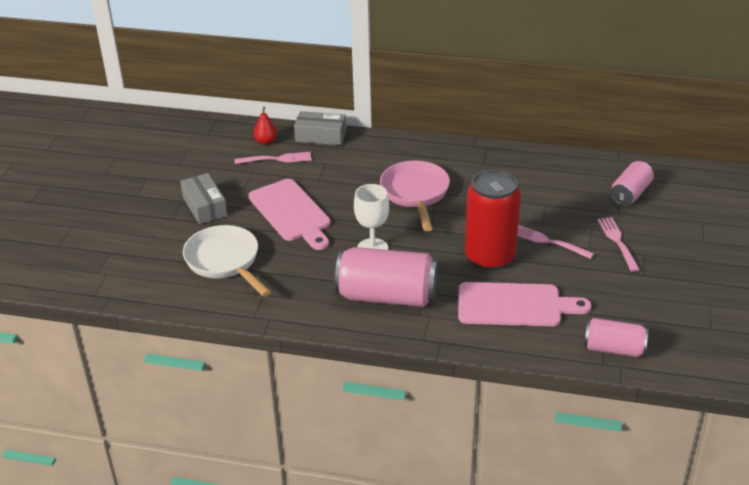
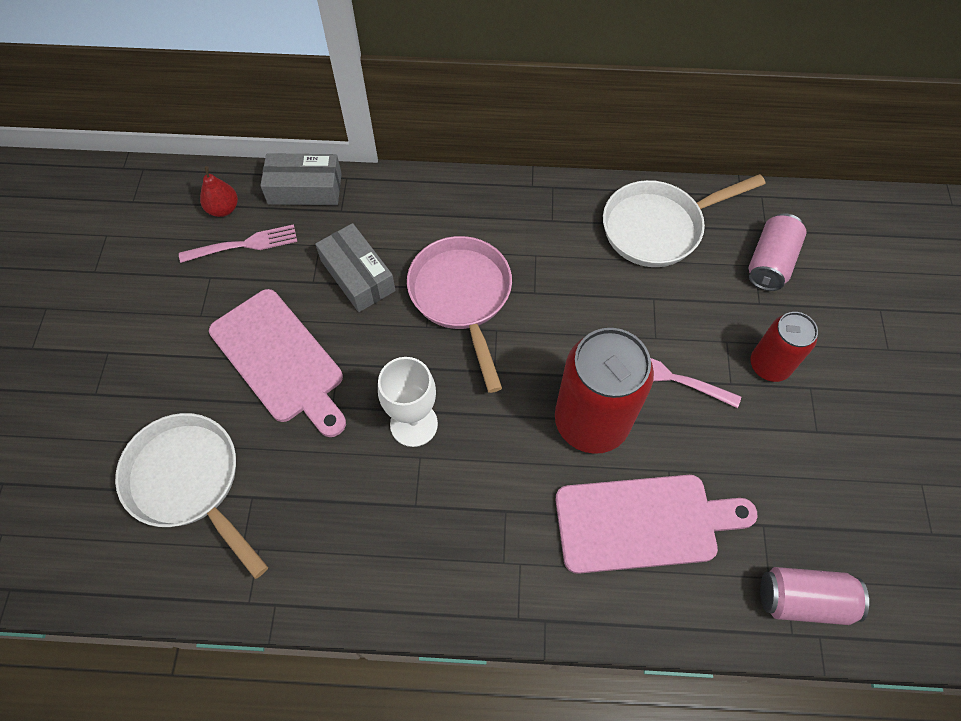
camera: 10 degrees left, 25 degrees up
grey box [180,173,227,224] -> grey box moved to [315,223,396,312]
pink can [335,247,438,307] -> none
pink fork [598,217,640,272] -> red can [750,312,818,382]
none -> white pan [603,174,766,267]

